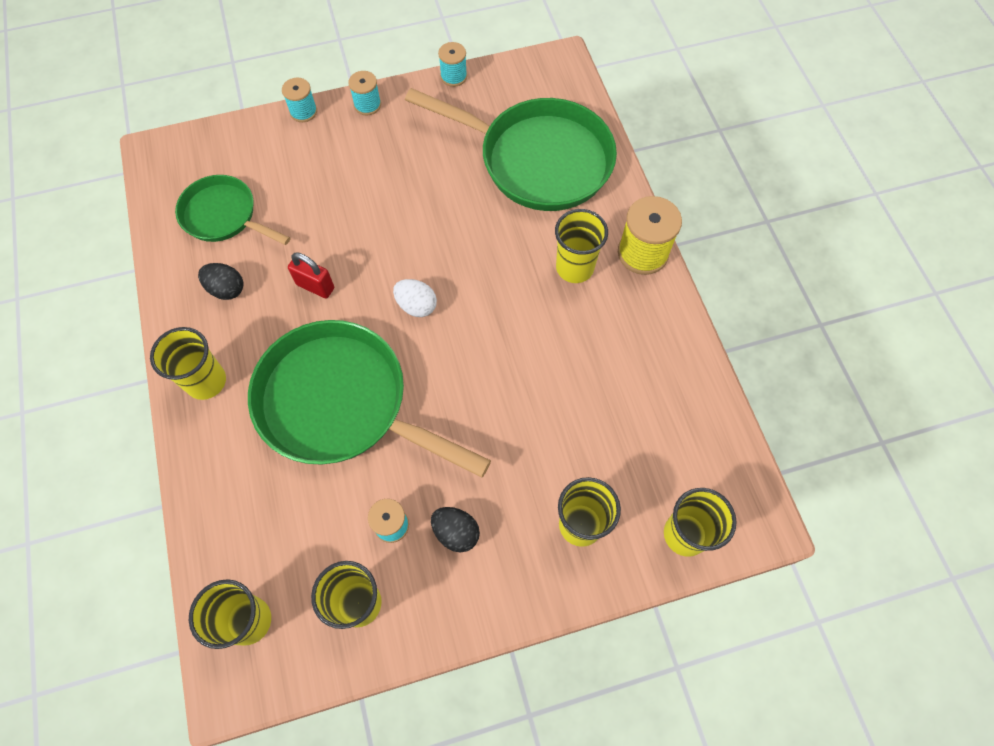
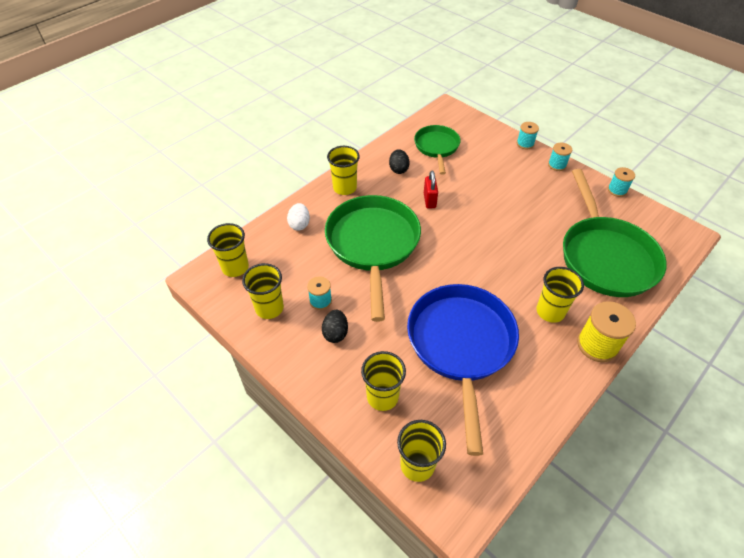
camera: 60 degrees right, 15 degrees down
white egg [393,279,437,317] -> white egg moved to [287,203,310,231]
none -> blue pan [407,284,519,456]

